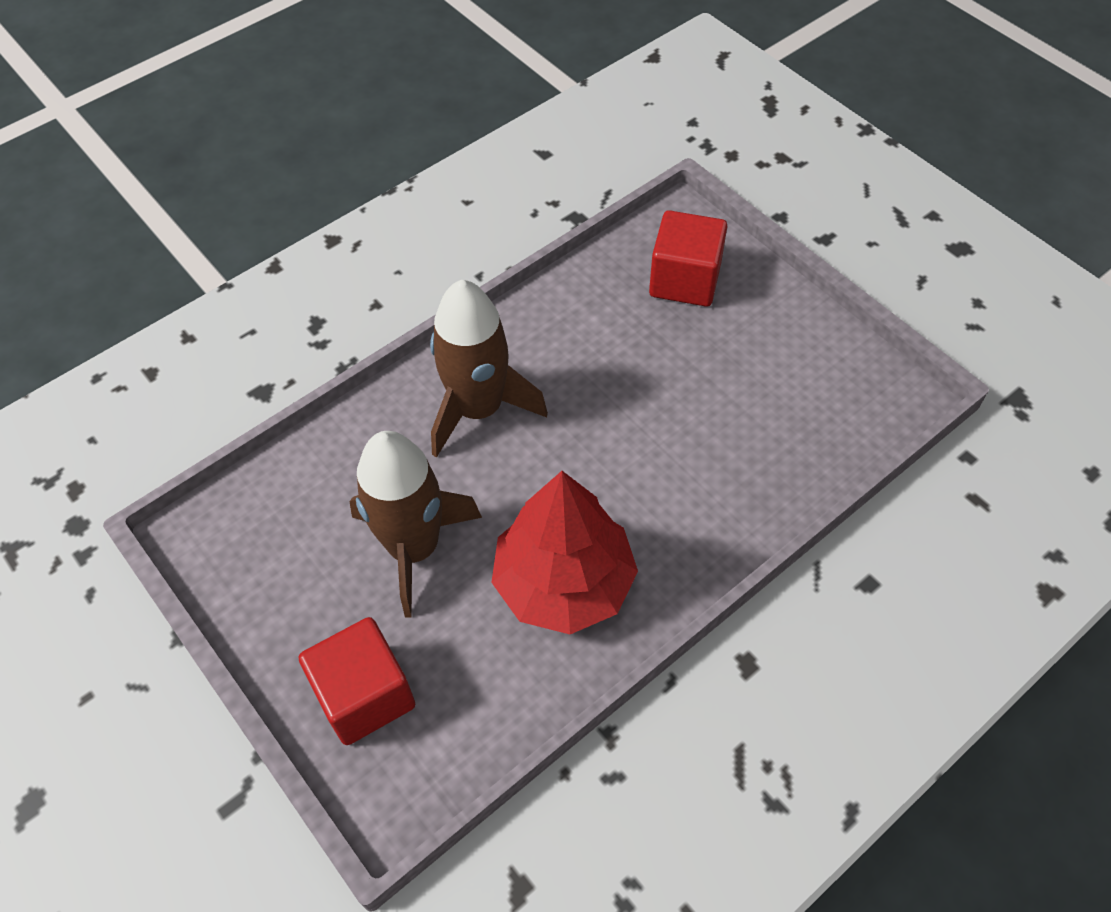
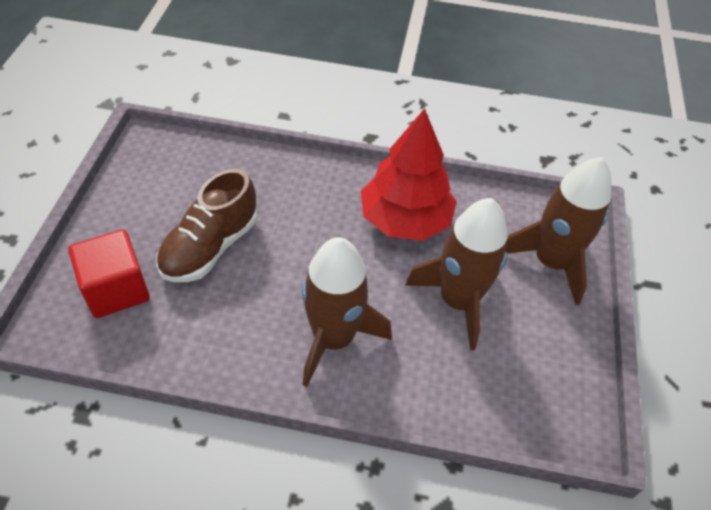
camera: 135 degrees left, 5 degrees down
red cube [299,617,415,745] -> brown rocket [505,157,611,305]
none -> brown shoe [157,169,257,282]

